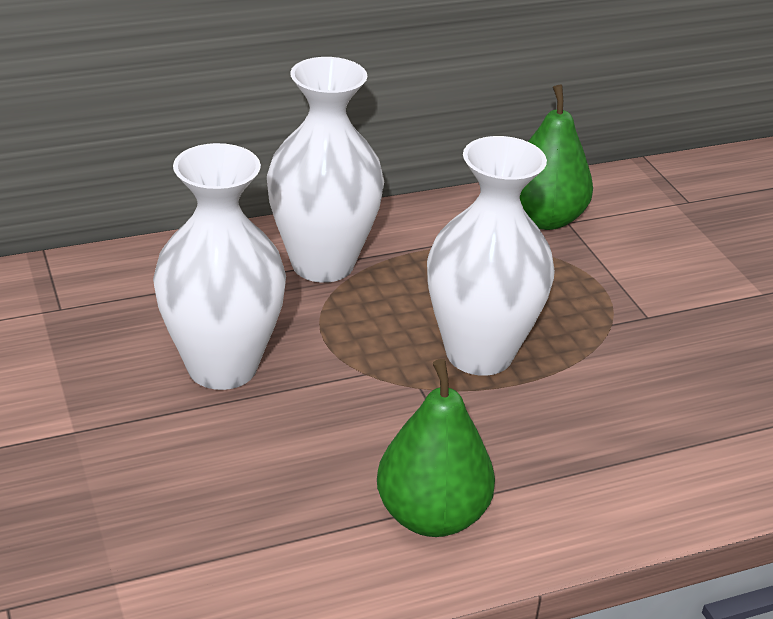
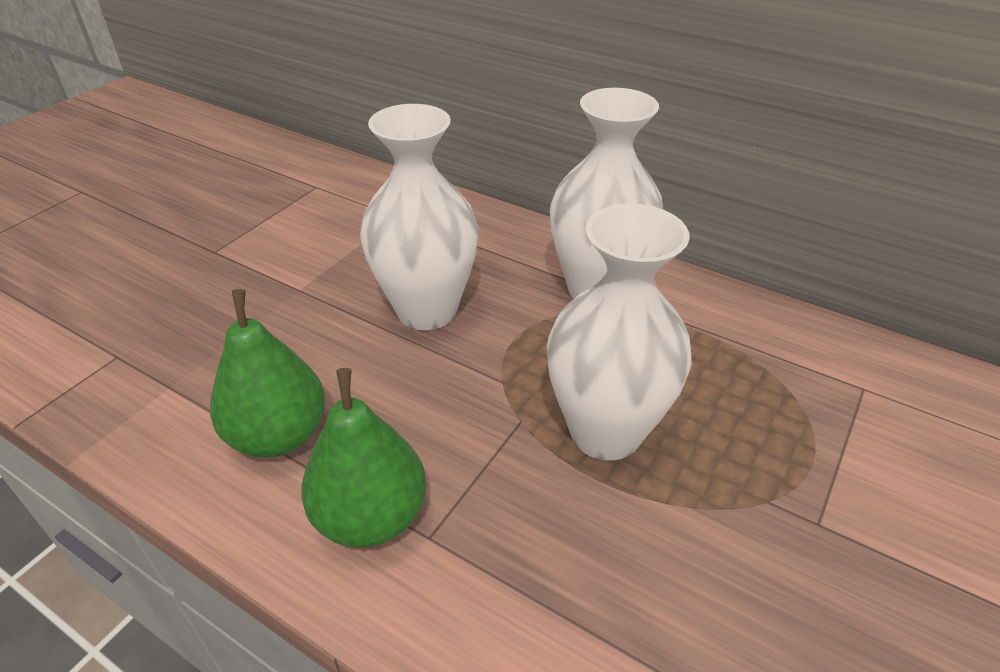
camera: 55 degrees right, 5 degrees up
green pear [520,85,593,230] -> green pear moved to [210,289,326,457]

